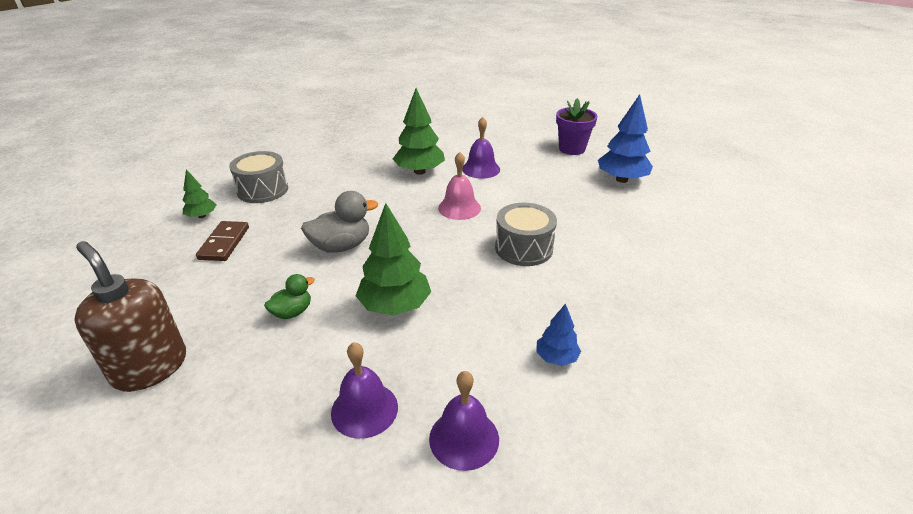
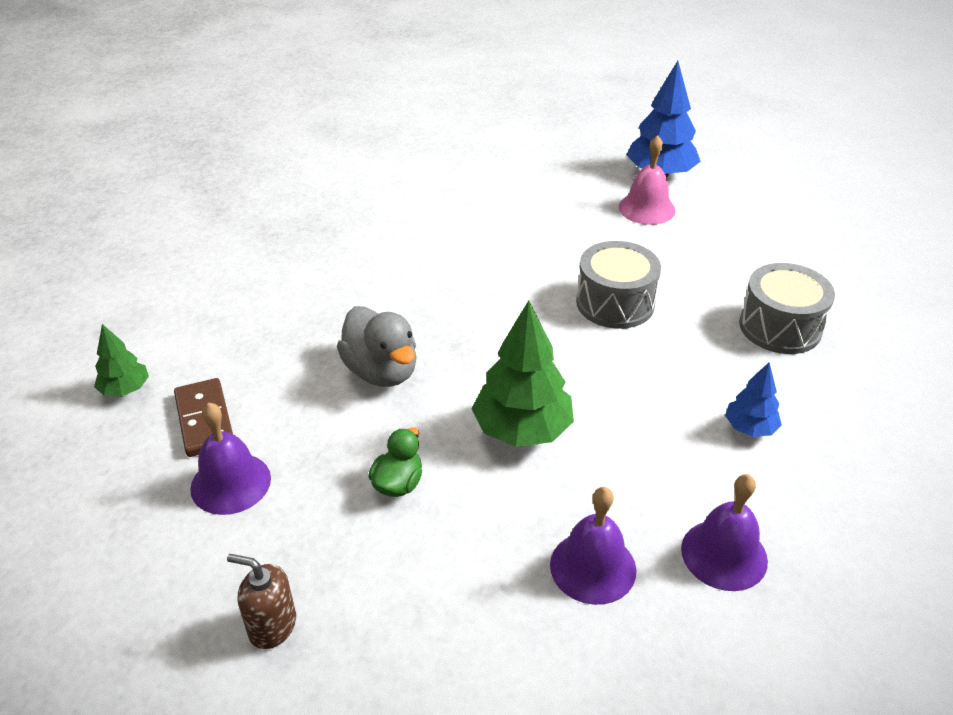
camera: 25 degrees left, 5 degrees up
brown soap dispenser [74,241,186,392] -> brown soap dispenser [227,554,296,649], size x0.53
grey drum [229,151,288,203] -> grey drum moved to [739,263,835,354]
grey duck [301,191,378,253] -> grey duck turned 105 degrees clockwise [337,306,417,387]
green tree [393,88,445,175] -> none
pink bell [438,152,481,220] -> pink bell moved to [619,135,675,225]
purple bell [462,117,500,179] -> purple bell moved to [190,402,271,515]
purple flower pot [556,98,597,155] -> none

